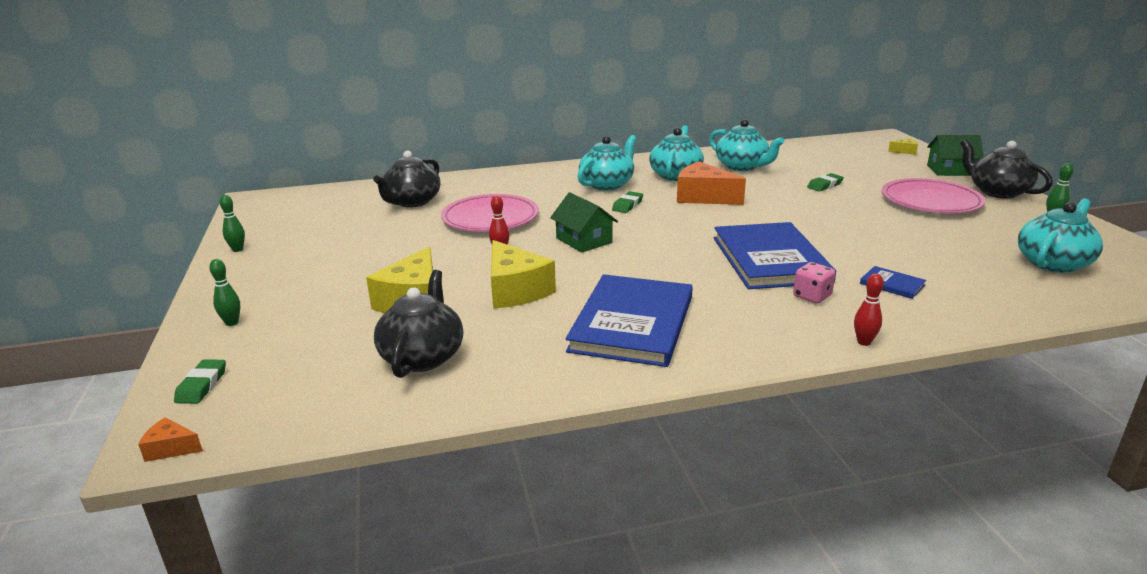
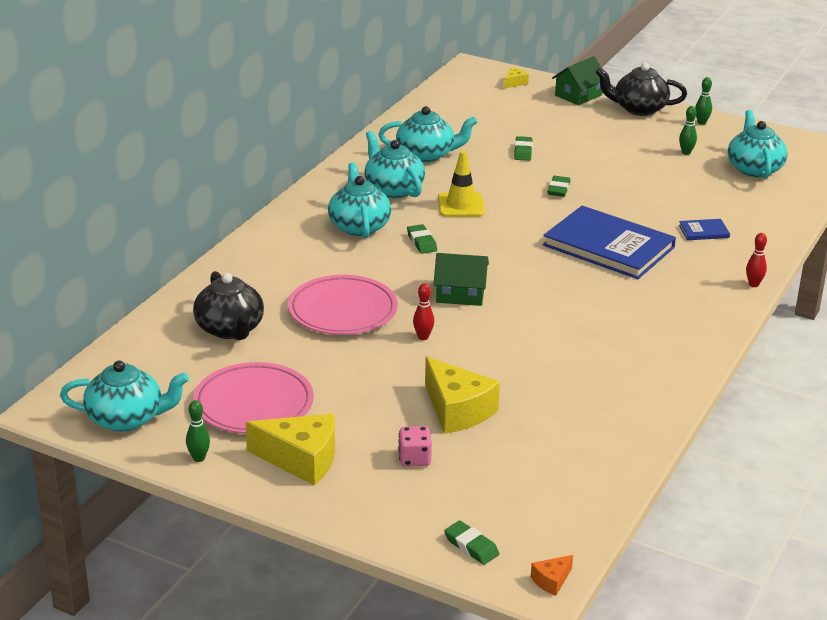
camera: 50 degrees left, 5 degrees up
green bowling pin [209,259,240,326] -> green bowling pin moved to [679,106,697,155]
black teapot [374,270,463,378] -> none
yellow cheese [491,240,556,309] -> yellow cheese moved to [246,414,335,486]
blue book [565,274,693,367] -> none
orange cheese [677,161,746,205] -> yellow traffic cone [438,151,485,217]
pink dice [793,262,836,304] -> pink dice moved to [398,426,432,467]
pink plate [882,178,986,214] -> pink plate moved to [193,362,314,434]
none -> turquoise teapot [60,360,189,432]
none -> green eraser [547,176,571,197]

